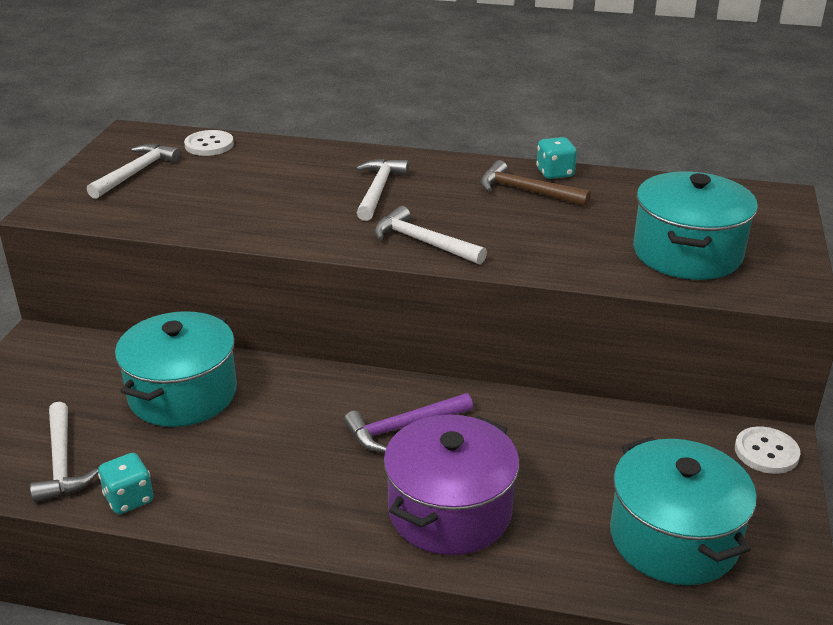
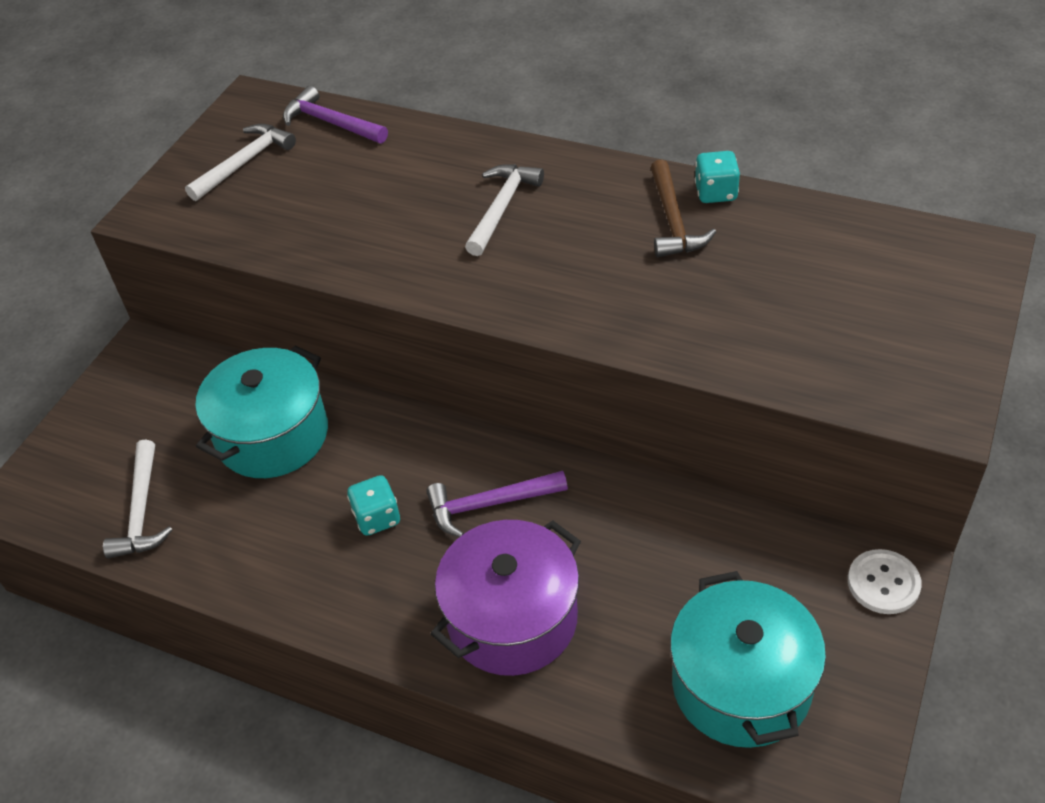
camera: 15 degrees right, 15 degrees up
turquoise dice [98,453,153,514] -> turquoise dice moved to [347,475,400,536]
white button [184,130,234,156] -> purple hammer [283,86,388,143]
white hammer [374,206,487,265] -> none
brown hammer [481,160,591,206] -> brown hammer turned 135 degrees counterclockwise [651,159,716,257]
turquoise pot [633,172,758,280] -> none

